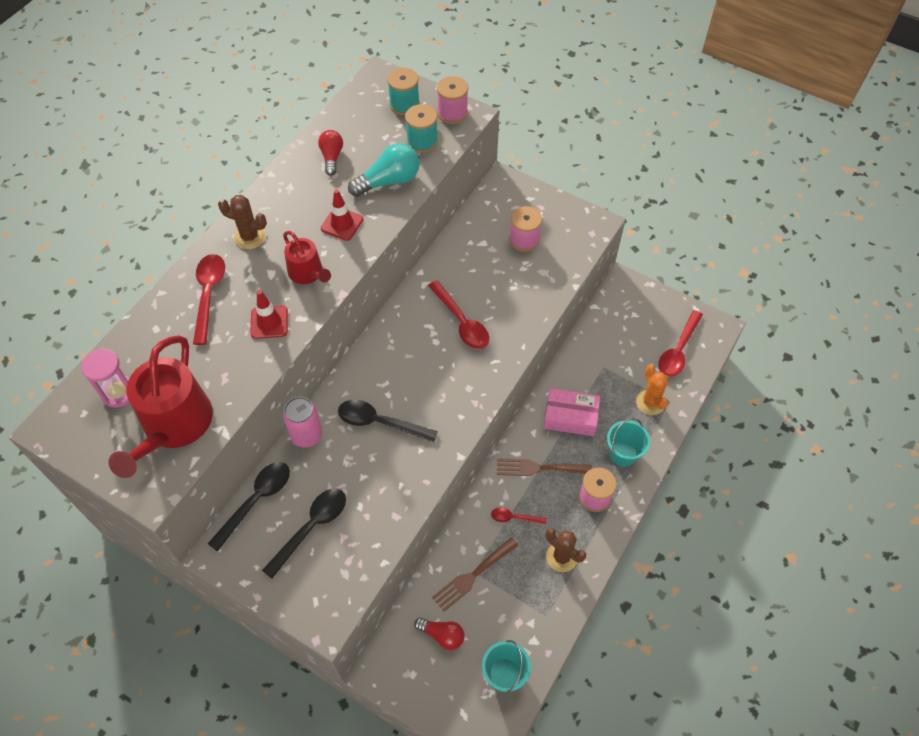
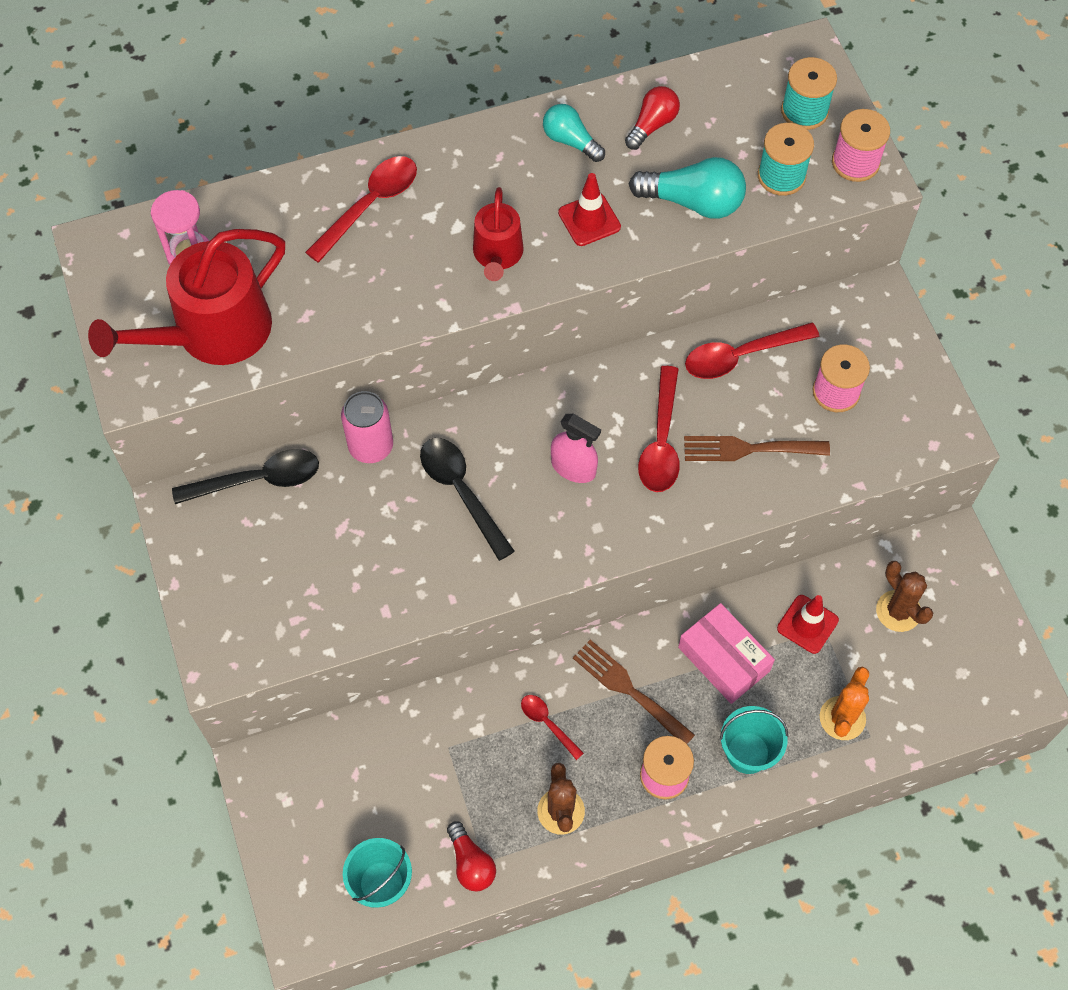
camera: 40 degrees right, 5 degrees up
brown cactus [218,195,267,249] -> brown cactus moved to [876,561,933,632]
red traffic cone [250,290,288,339] -> red traffic cone moved to [777,595,839,654]
black spoon [262,489,346,579] -> none
red light bulb [414,618,465,650] -> red light bulb moved to [447,821,496,891]
brown fork [432,537,519,612] -> brown fork moved to [684,436,830,461]
red spoon [658,310,703,377] -> red spoon moved to [685,323,819,379]
none -> turquoise light bulb [543,104,605,162]
none -> pink spray bottle [551,414,601,483]

